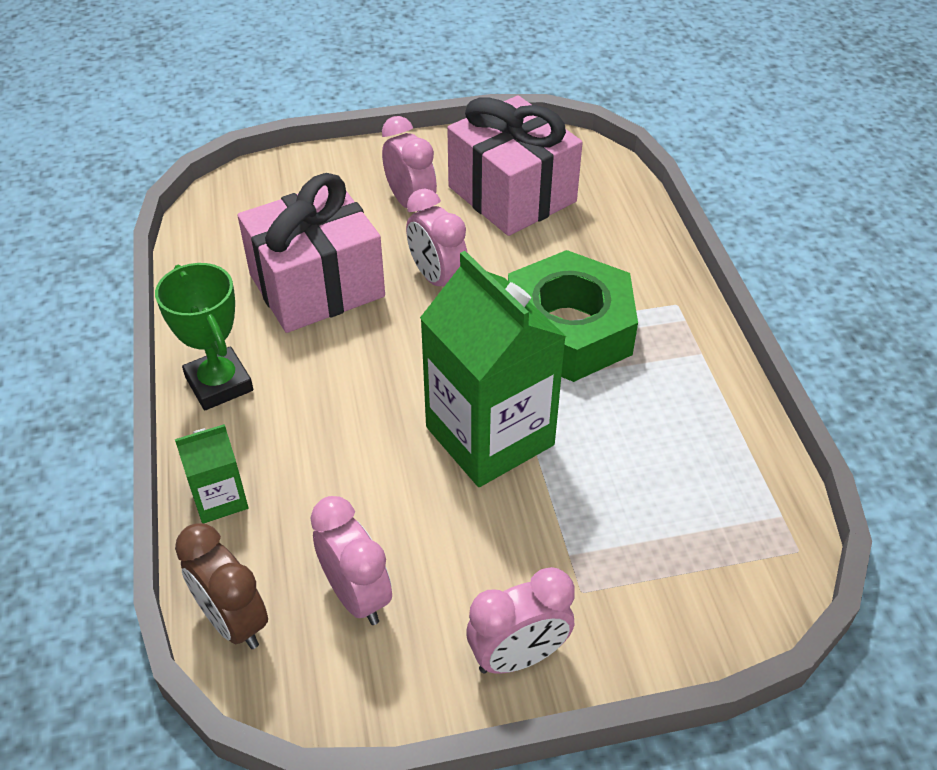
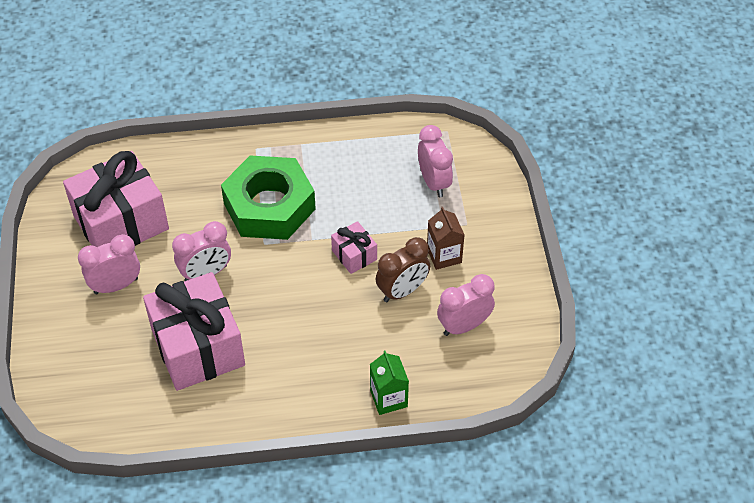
camera: 85 degrees left, 5 degrees up
green trophy [155,263,253,410] -> none
brown clock [175,523,268,649] -> brown clock moved to [376,237,430,302]
green carton [420,251,566,487] -> pink gift [331,221,377,274]
pink clock [467,567,575,674] -> pink clock moved to [418,125,453,197]
none -> brown carton [427,207,464,270]

